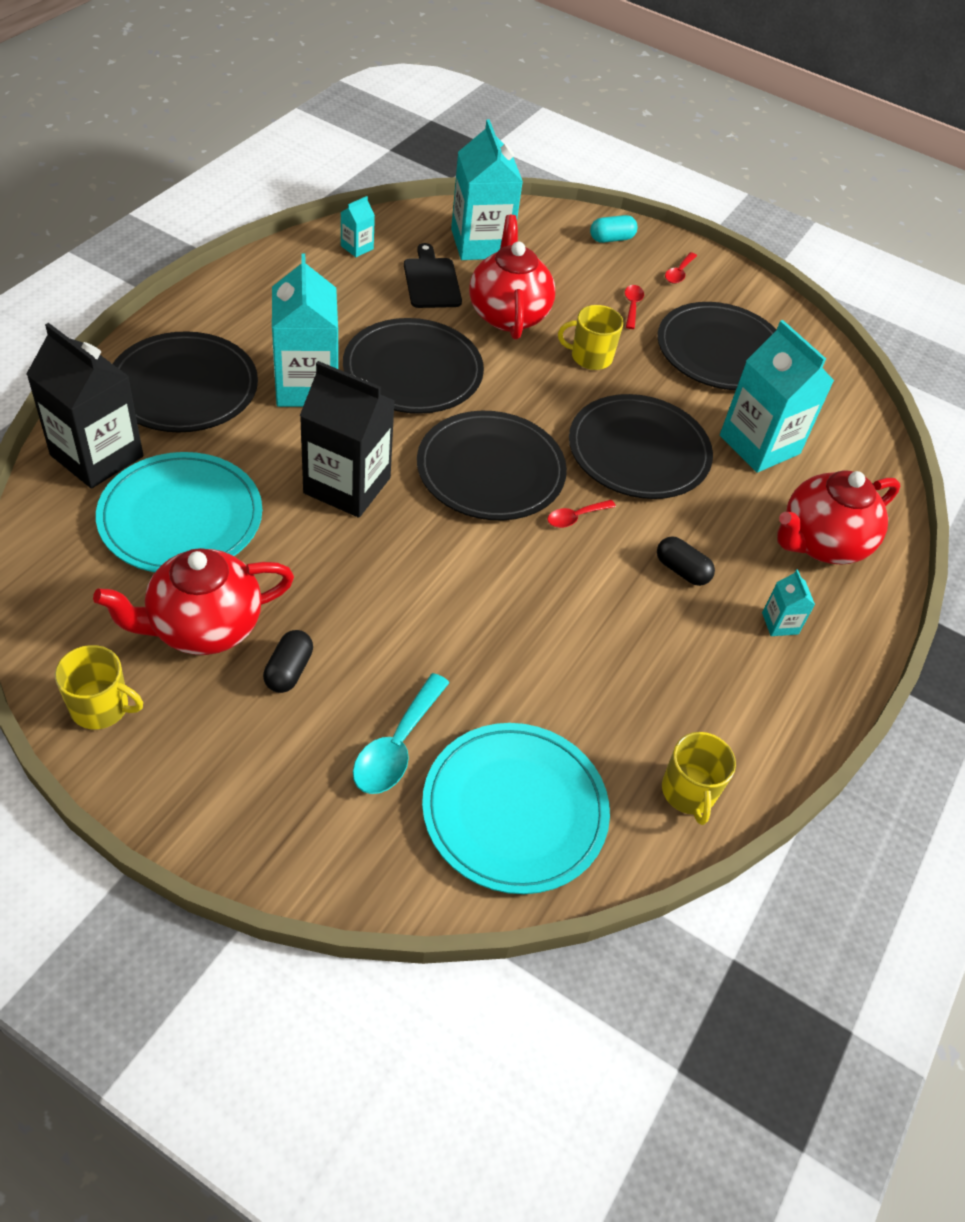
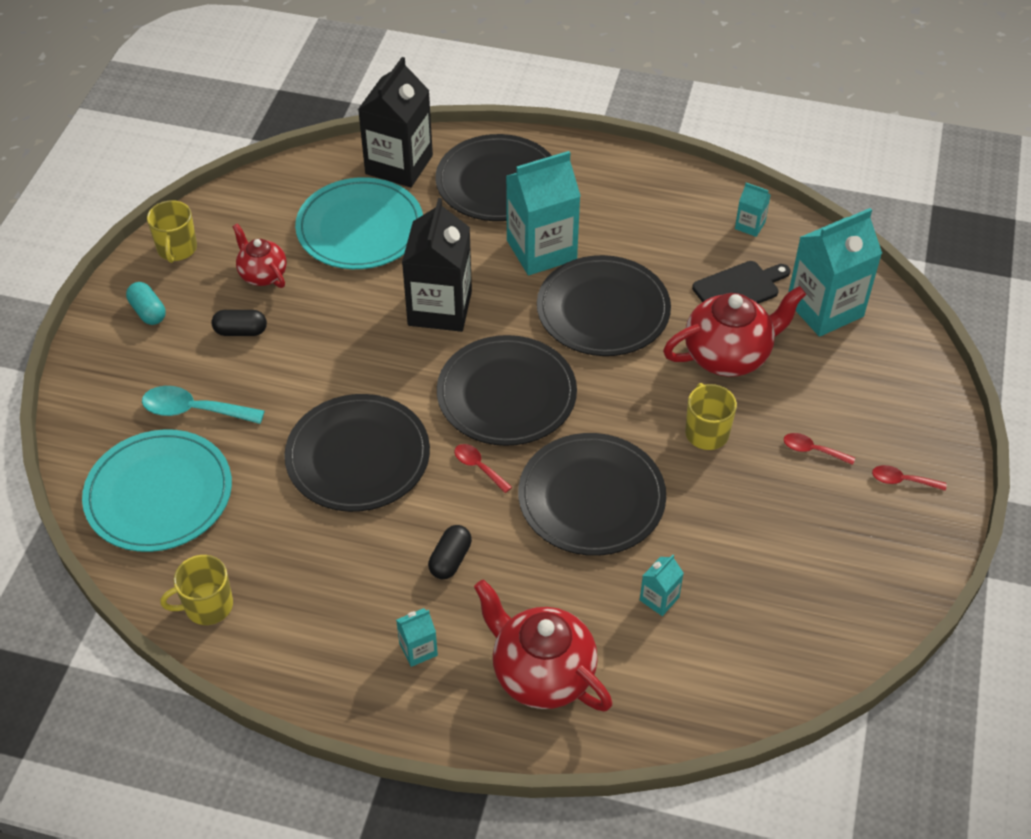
camera: 80 degrees right, 0 degrees up
red teapot [93,548,294,655] -> red teapot [232,223,287,288], size x0.59
turquoise capsule [590,215,638,243] -> turquoise capsule moved to [126,282,166,325]
red spoon [625,285,644,329] -> red spoon turned 150 degrees counterclockwise [784,433,855,465]
black plate [657,302,777,390] -> black plate moved to [284,394,430,512]
turquoise carton [720,320,834,473] -> turquoise carton [640,555,684,616], size x0.45

